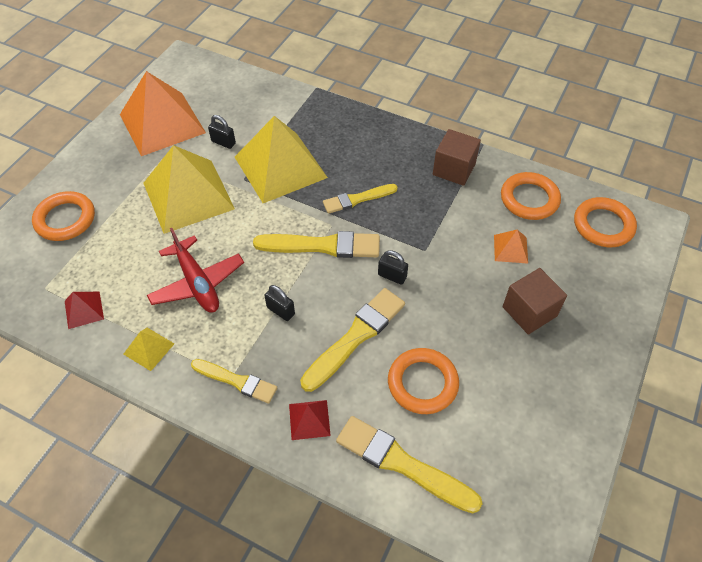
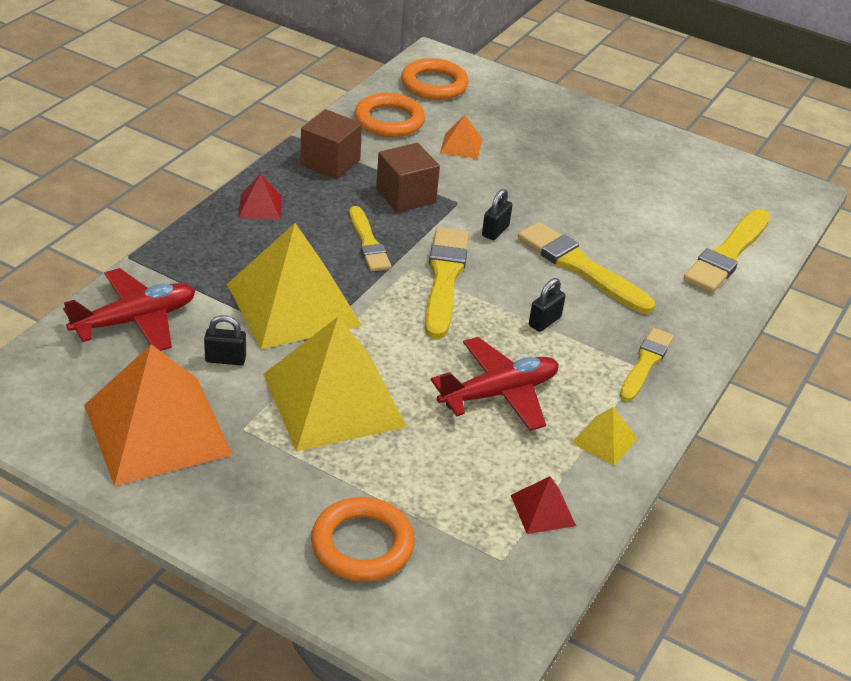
camera: 90 degrees left, 15 degrees down
black padlock [208,115,236,149] -> black padlock turned 60 degrees clockwise [204,315,246,365]
red pyramid [289,400,331,440] -> red pyramid moved to [238,174,282,220]
orange ring [388,348,459,414] -> none
brown cube [503,268,567,335] -> brown cube moved to [376,143,440,213]
none -> red plane [63,268,195,351]

